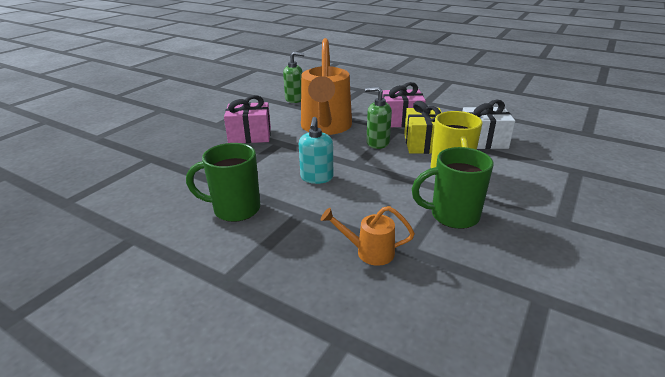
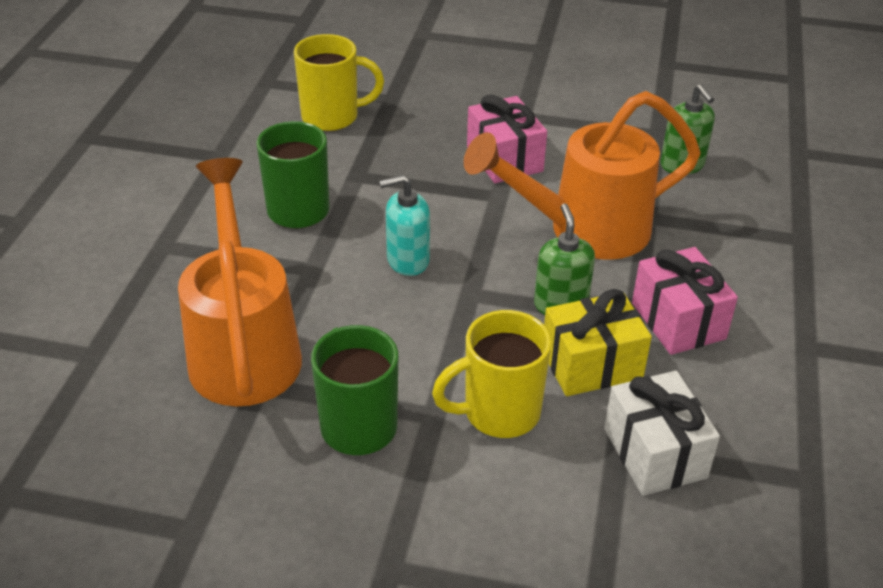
camera: 70 degrees right, 10 degrees up
orange watering can [321,206,415,266] -> orange watering can [178,158,302,406], size x2.22
none -> yellow mug [294,34,384,131]

